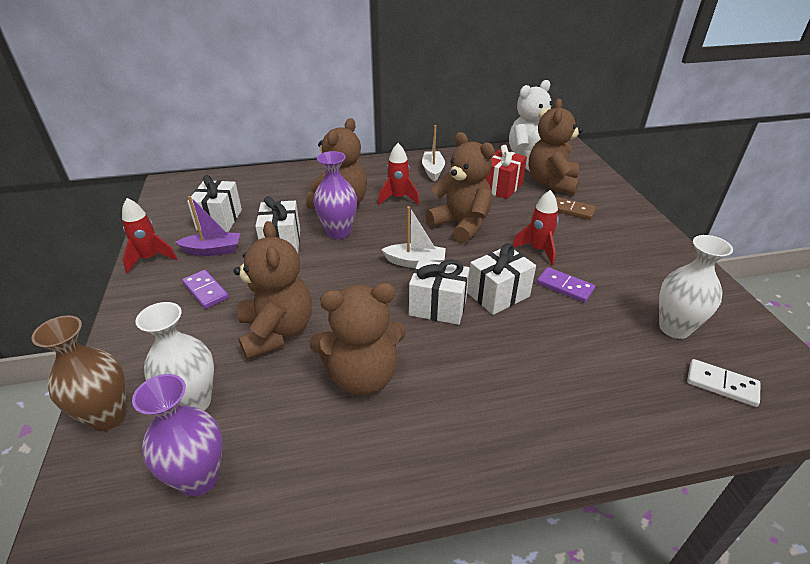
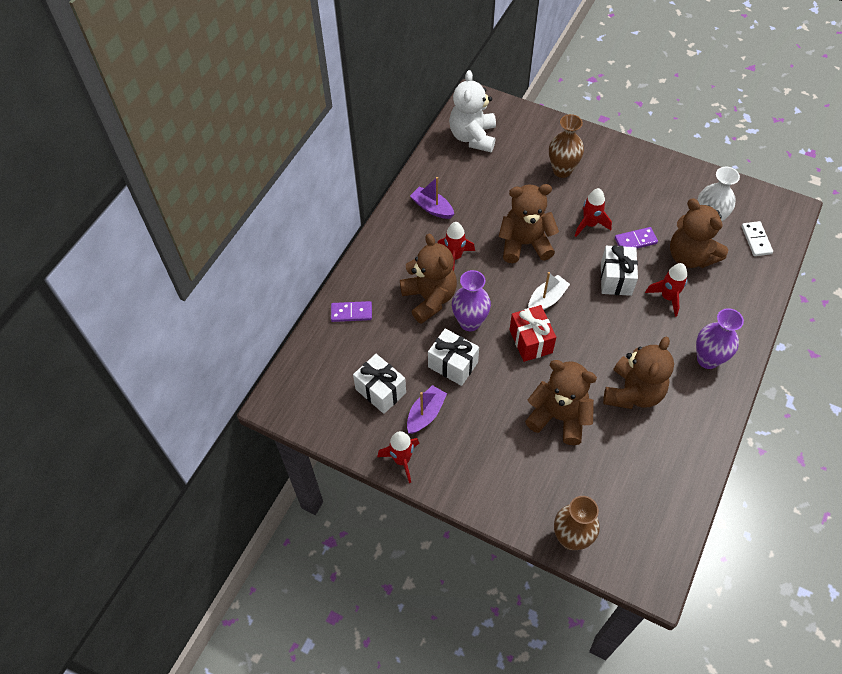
camera: 50 degrees left, 20 degrees up
purple vase [132,374,223,497] -> purple vase moved to [696,308,744,369]
white vase [135,302,214,410] -> none
purple domino [182,270,229,309] -> purple domino moved to [331,301,372,322]
white gift [409,259,470,325] -> none
white boat [422,125,445,182] -> purple boat [410,177,454,219]
red gift [485,145,527,199] -> red gift moved to [509,305,556,362]
brown teddy bear [529,98,583,195] -> brown teddy bear moved to [670,198,728,268]
brown domino [555,197,596,220] -> brown vase [549,114,584,178]
white domino [687,359,761,407] -> white domino turned 75 degrees counterclockwise [741,221,773,256]
none -> red rocket [645,263,687,317]

